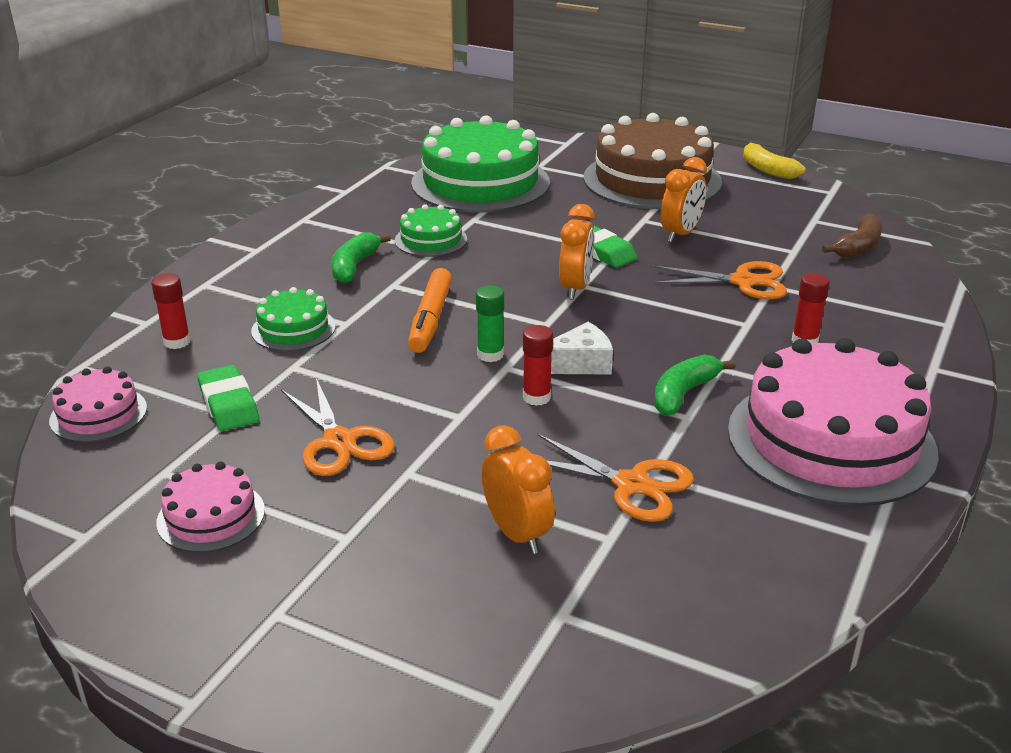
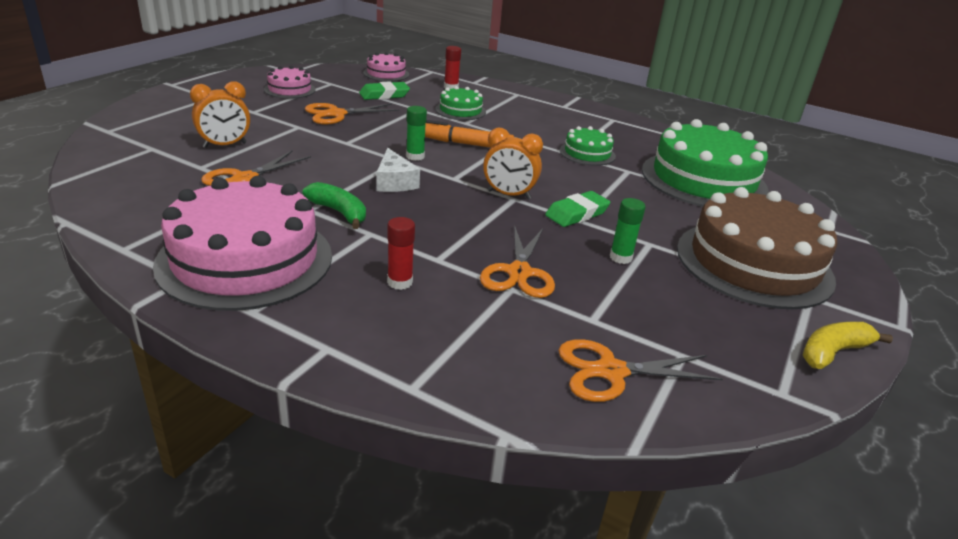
camera: 90 degrees right, 0 degrees up
green banana [331,232,391,283] -> none
red glue stick [523,325,553,406] -> none
orange clock [660,157,707,242] -> green glue stick [610,198,646,264]
brown banana [822,214,882,258] -> orange scissors [558,339,723,402]

